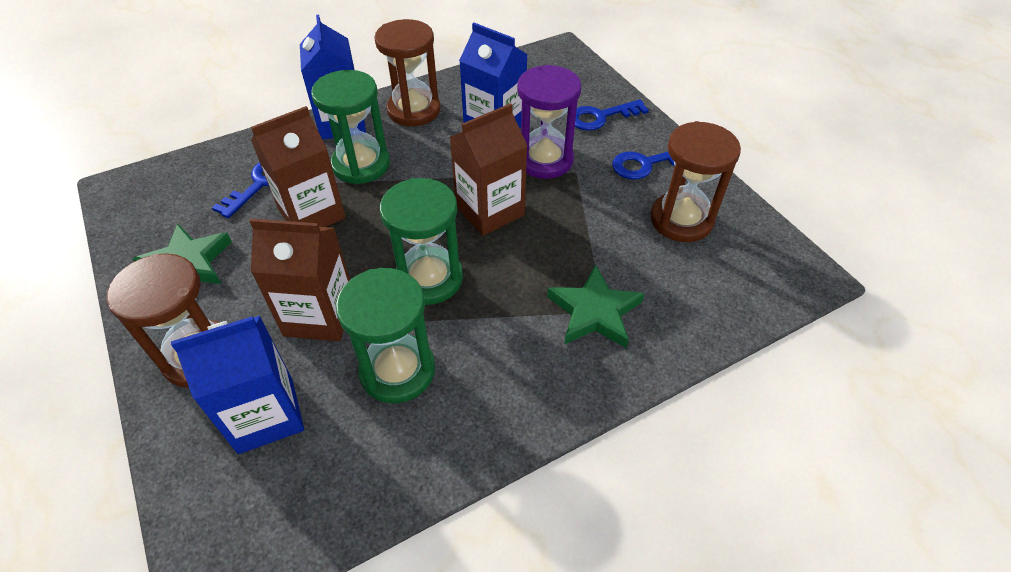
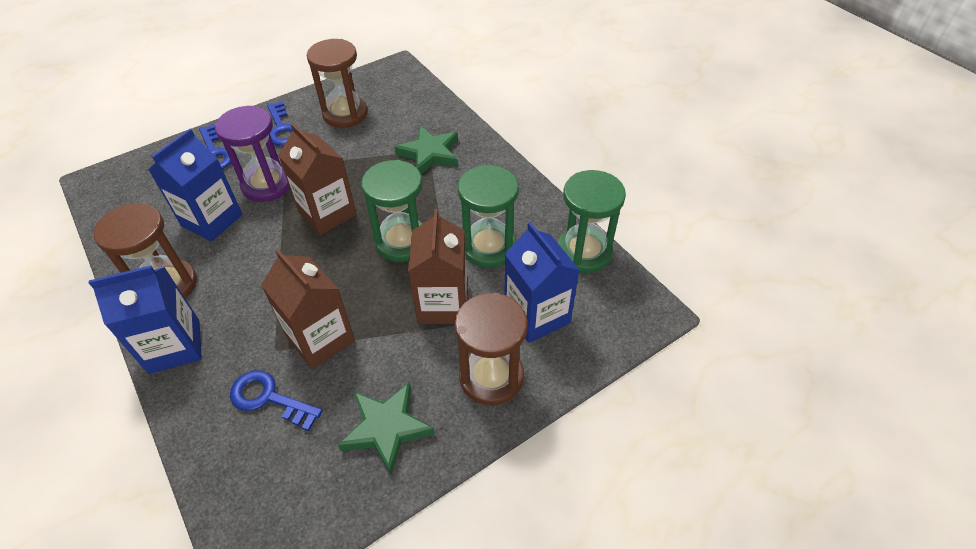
camera: 95 degrees left, 0 degrees up
green hourglass [311,70,390,184] -> green hourglass moved to [558,170,626,273]

